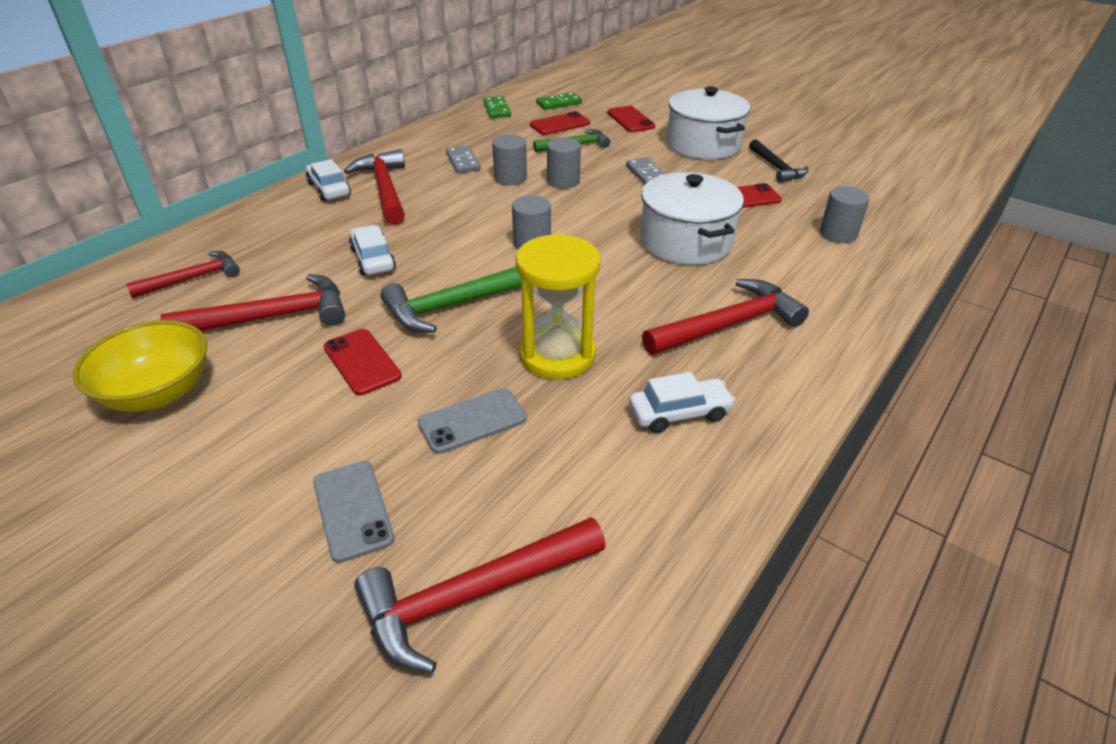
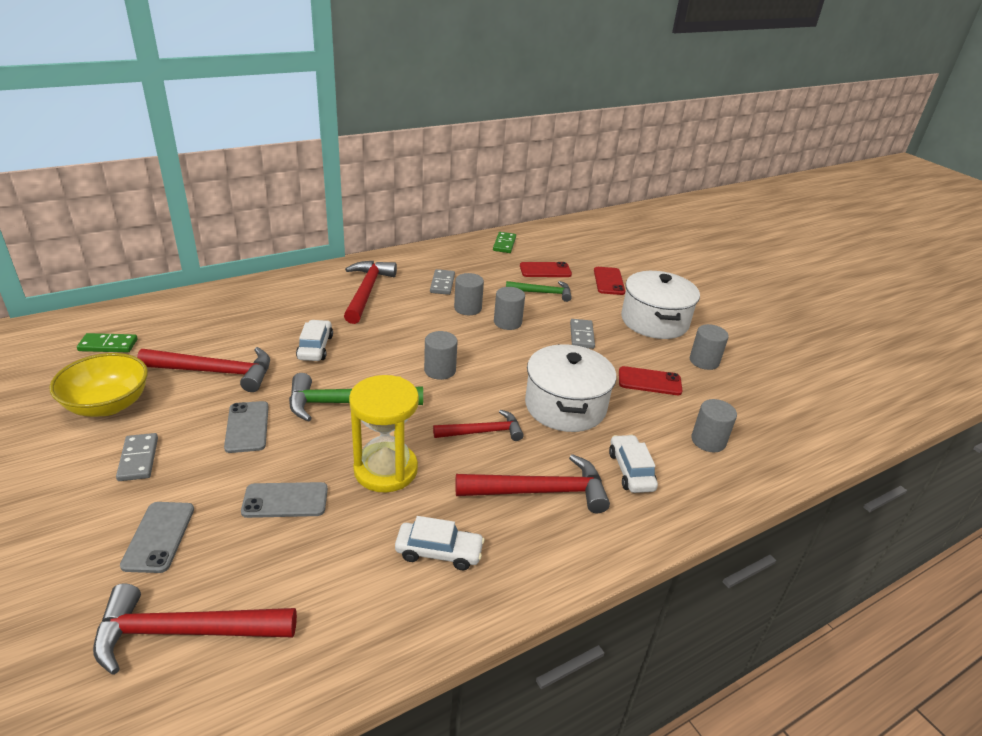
camera: 20 degrees right, 5 degrees down
red hammer [126,251,240,298] -> red hammer moved to [433,410,524,441]
white car [306,159,351,201] -> white car moved to [609,435,658,493]
red phone [323,329,402,395] -> grey phone [224,401,269,453]
green domino [536,92,582,110] -> green domino moved to [77,333,138,352]
black hammer [749,139,808,183] -> grey cylinder [690,324,729,370]
none -> grey domino [116,433,158,481]

